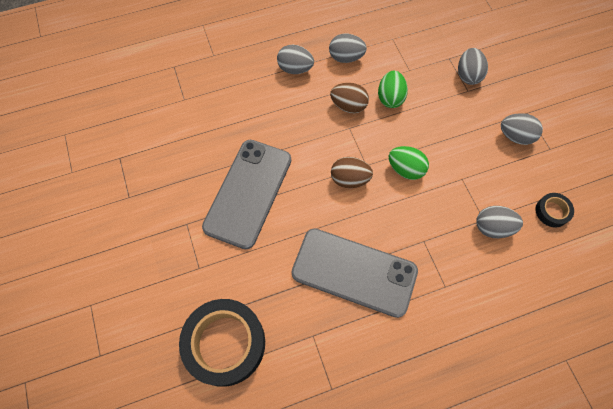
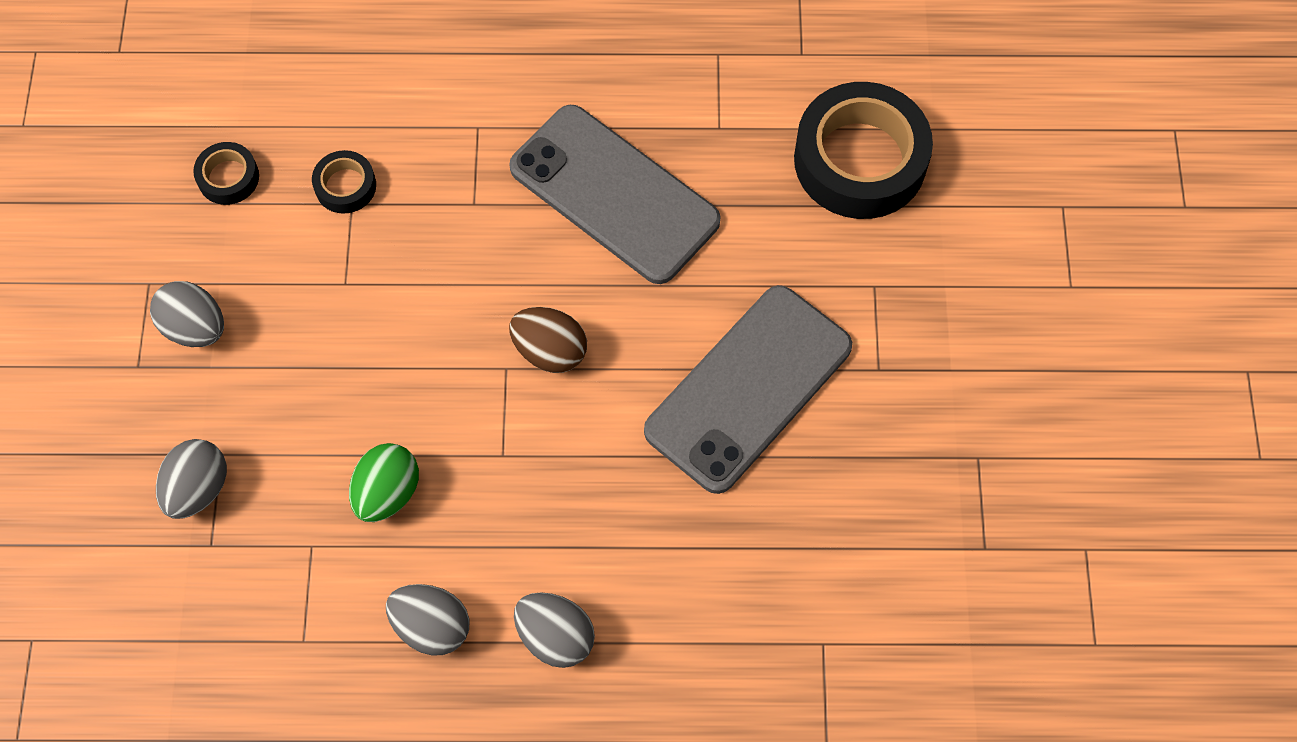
camera: 160 degrees left, 0 degrees up
brown egg [330,83,369,113] -> none
green egg [389,146,429,180] -> none
grey egg [476,206,523,238] -> black tape [312,150,376,214]

